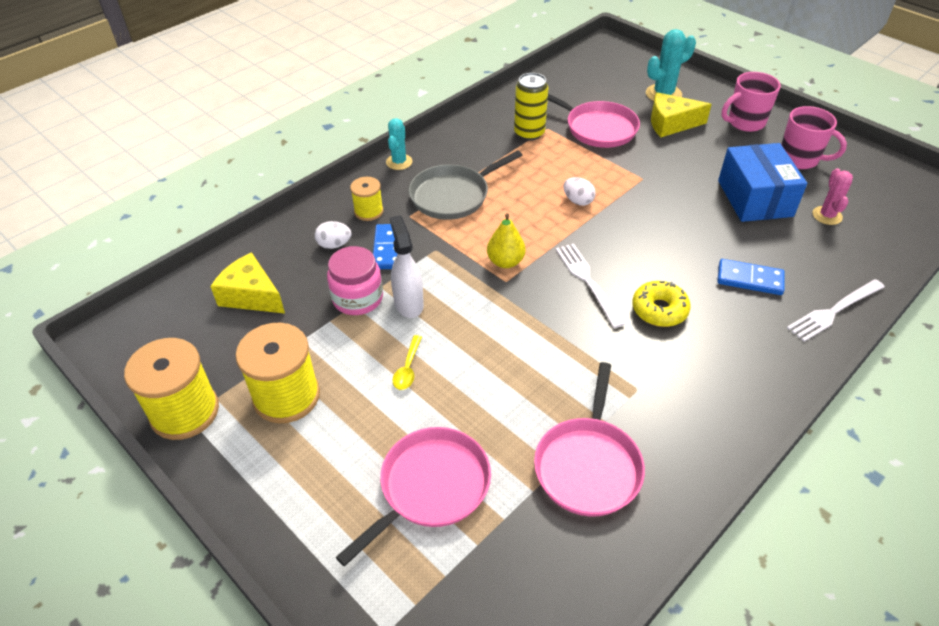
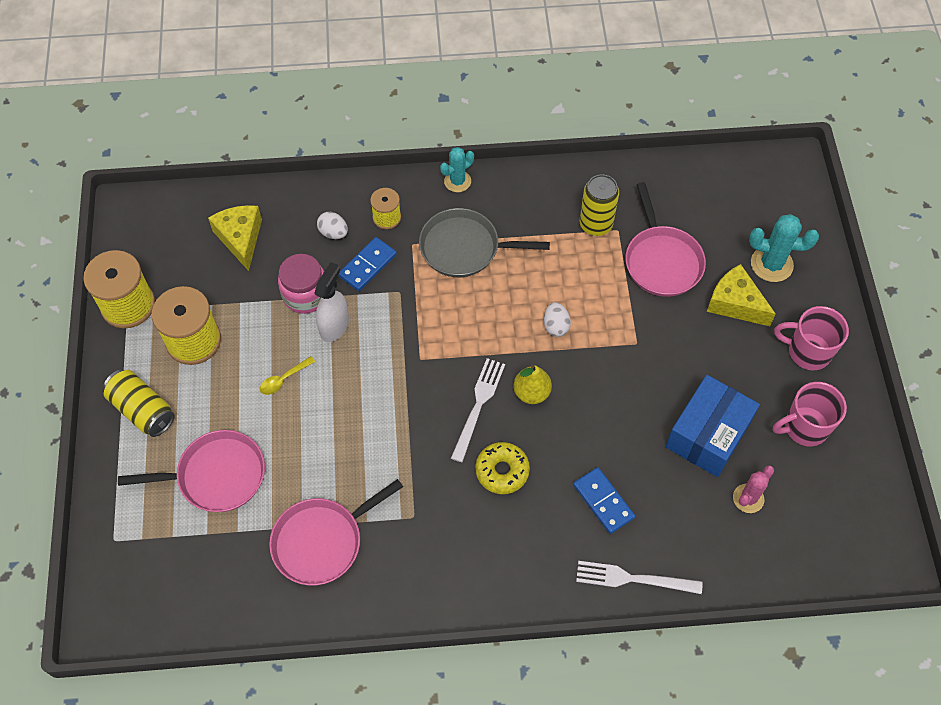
camera: 40 degrees right, 15 degrees up
yellow pear [487,213,526,268] -> yellow pear moved to [514,365,552,404]
pink mug [781,106,847,169] -> pink mug turned 90 degrees clockwise [773,382,847,446]
none -> yellow can [103,369,175,437]

